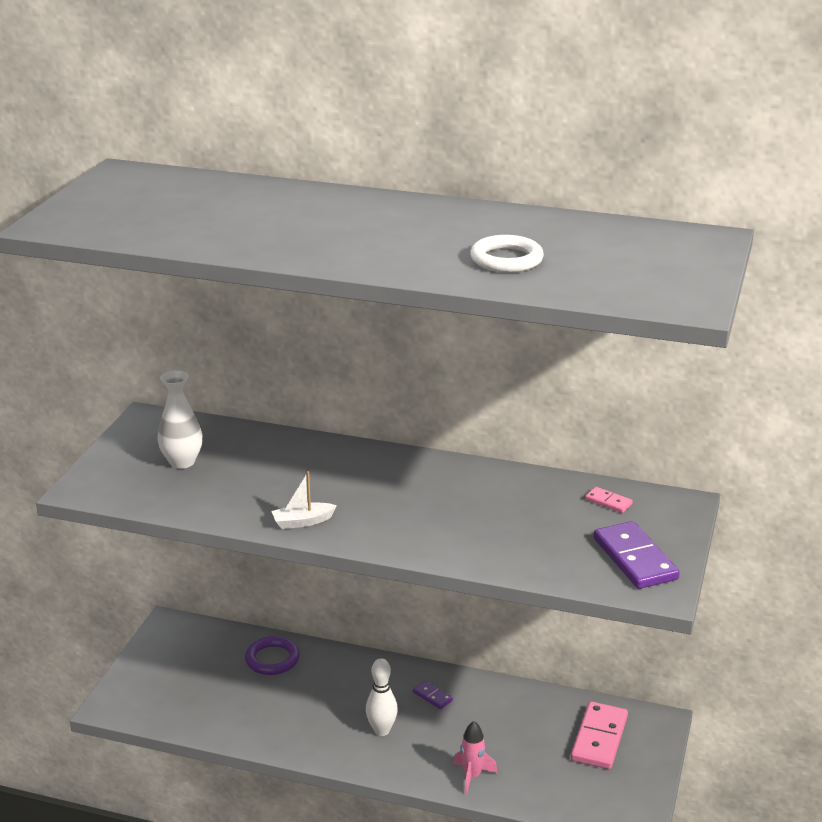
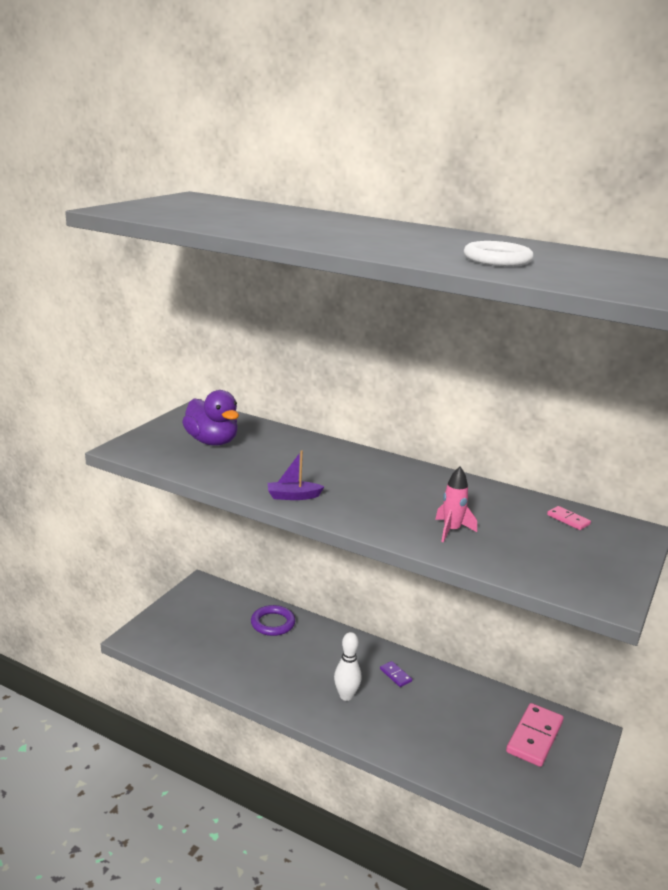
camera: 10 degrees right, 5 degrees down
white vase [157,370,202,469] -> purple duck [182,390,239,446]
white boat [271,471,337,529] -> purple boat [268,451,325,500]
pink rocket [454,721,497,795] -> pink rocket moved to [435,467,477,542]
purple domino [593,521,680,589] -> none

